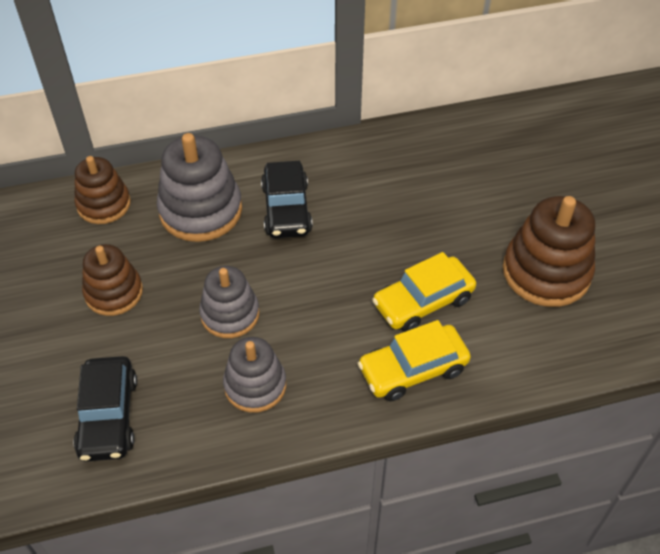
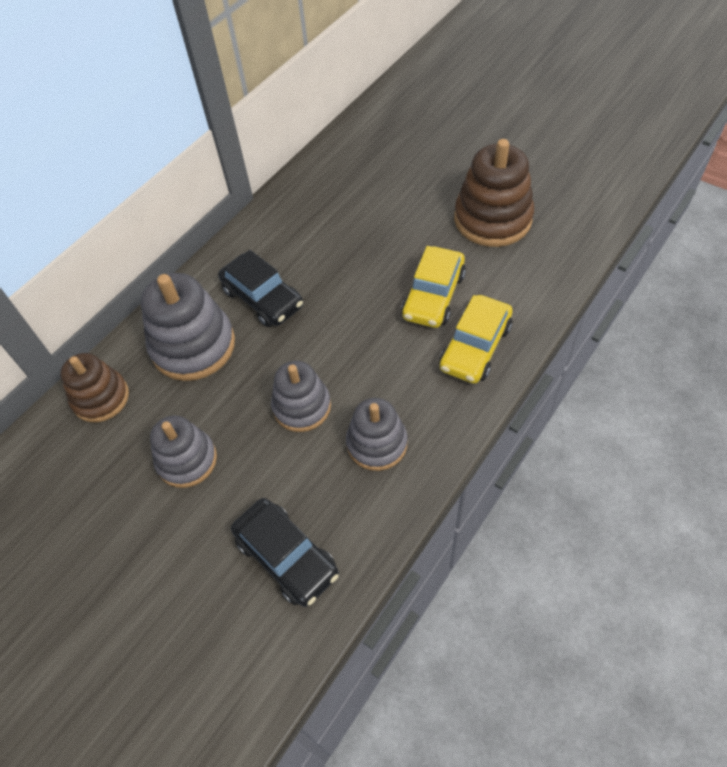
camera: 35 degrees left, 5 degrees up
brown stacking toy [82,244,143,316] -> grey stacking toy [150,416,217,488]

